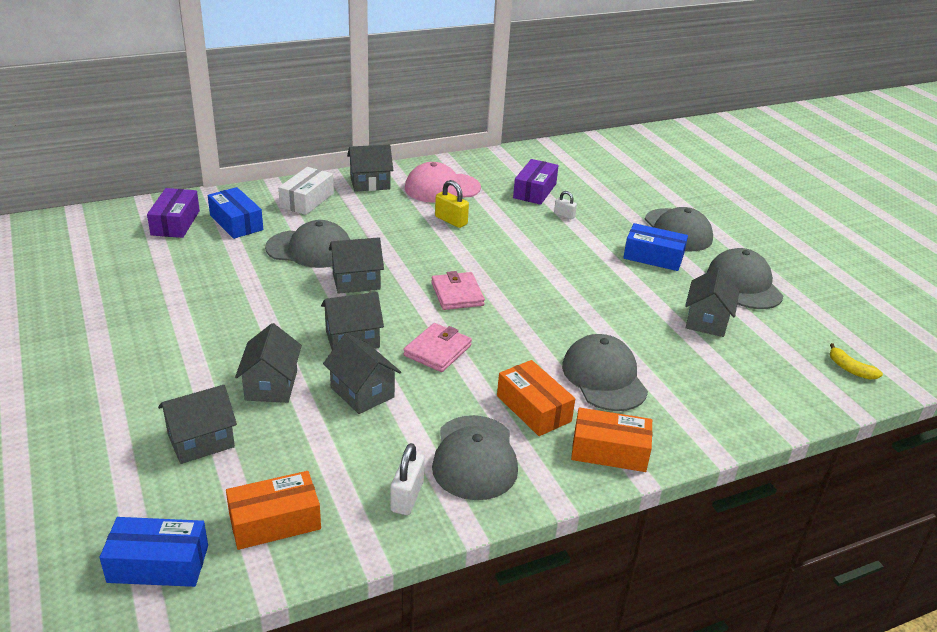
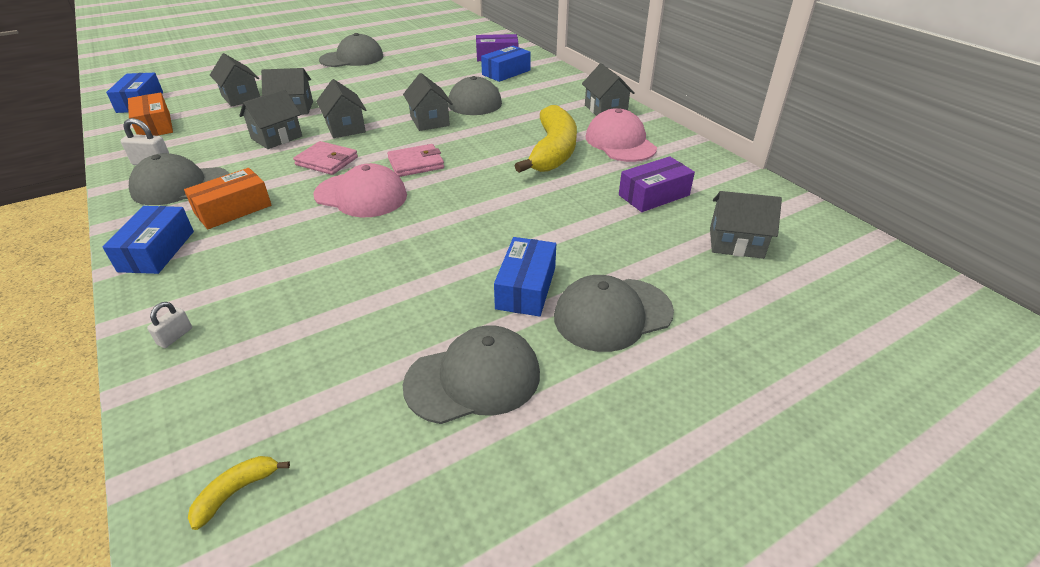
camera: 85 degrees right, 5 degrees up
white box [278,167,334,215] -> none
yellow padlock [435,180,469,228] -> yellow banana [515,105,577,173]
purple box [513,159,559,205] -> purple box turned 45 degrees counterclockwise [619,156,695,212]
white padlock [554,191,577,219] -> white padlock moved to [147,302,192,348]
grey cap [562,334,648,411] -> grey cap moved to [319,33,384,67]
orange box [571,408,652,472] -> blue box [103,206,194,274]
grey house [685,267,739,337] -> grey house moved to [710,191,782,259]
none -> pink cap [313,163,407,217]

